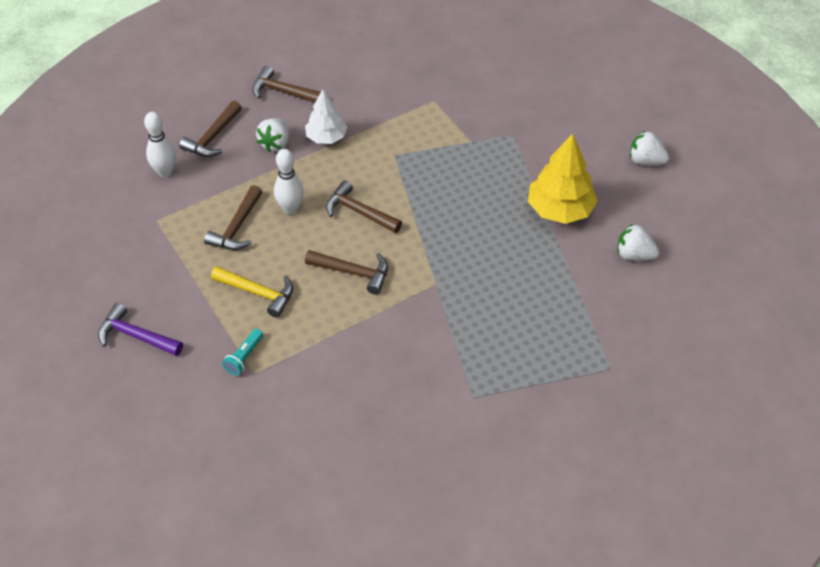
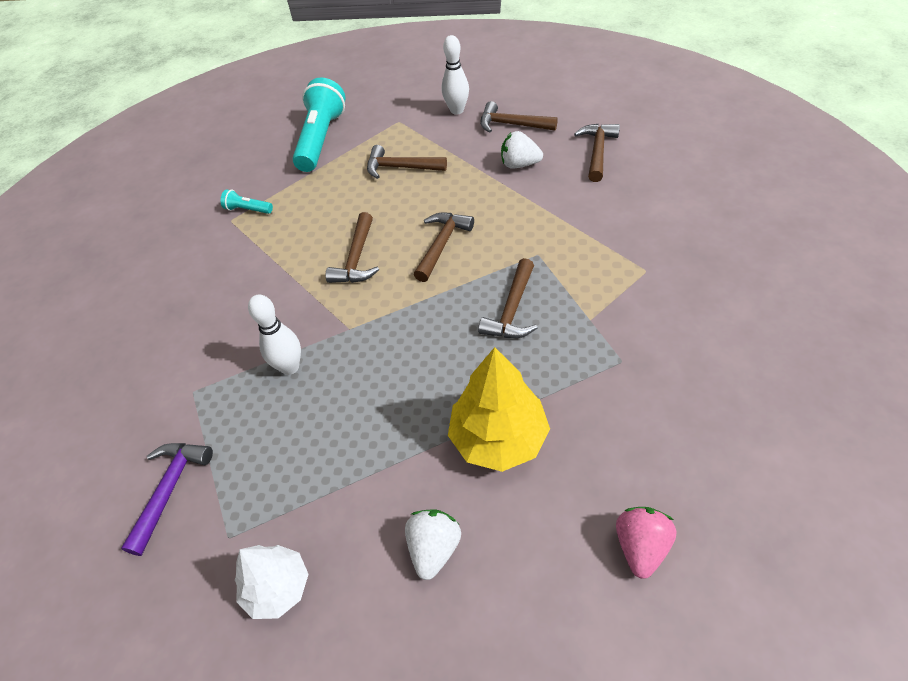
camera: 85 degrees right, 0 degrees up
purple hammer [98,303,183,356] -> purple hammer moved to [121,443,213,556]
yellow hammer [211,266,293,318] -> none
white bowling pin [274,149,304,215] -> white bowling pin moved to [248,294,301,375]
white tree [305,89,347,144] -> white tree moved to [235,545,308,619]
white strawberry [630,131,670,165] -> pink strawberry [616,507,676,579]
none -> turquoise flashlight [292,78,346,172]
none -> brown hammer [478,258,538,338]

